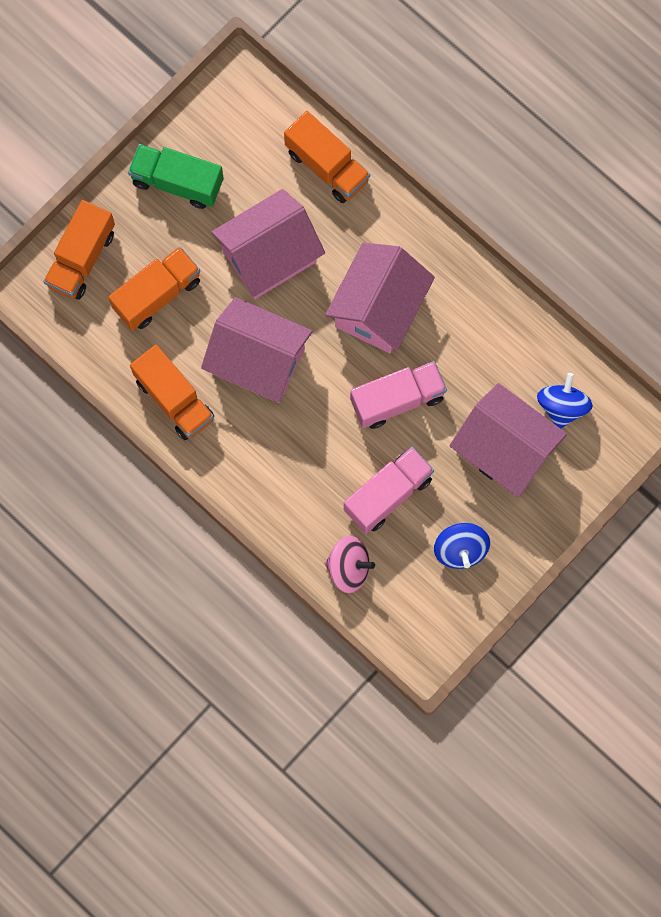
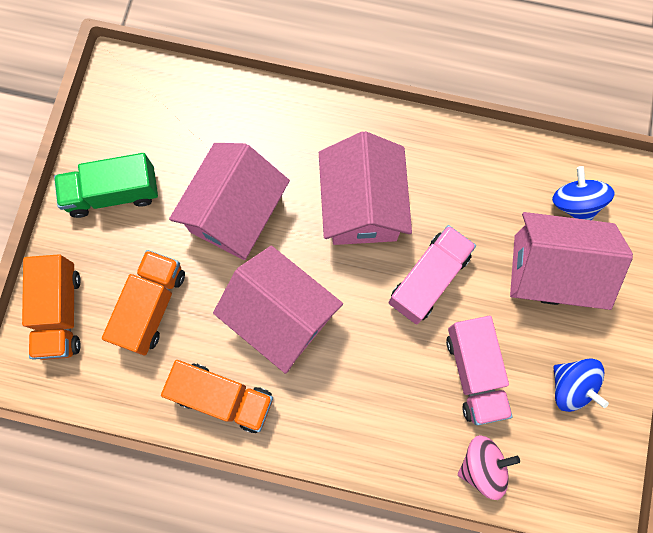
camera: 30 degrees left, 0 degrees up
pink house [201,297,312,403] -> pink house turned 45 degrees clockwise [213,246,343,374]
orange truck [284,111,370,203] -> none
pink truck [344,447,434,534] -> pink truck turned 150 degrees clockwise [446,316,512,425]

